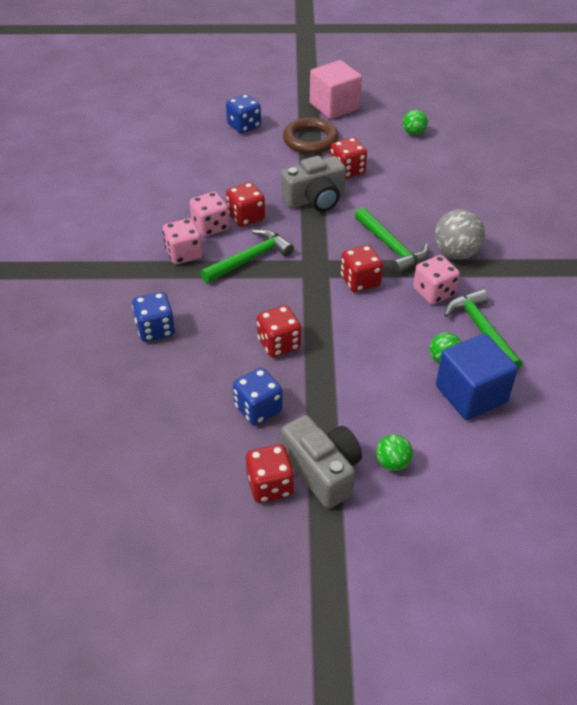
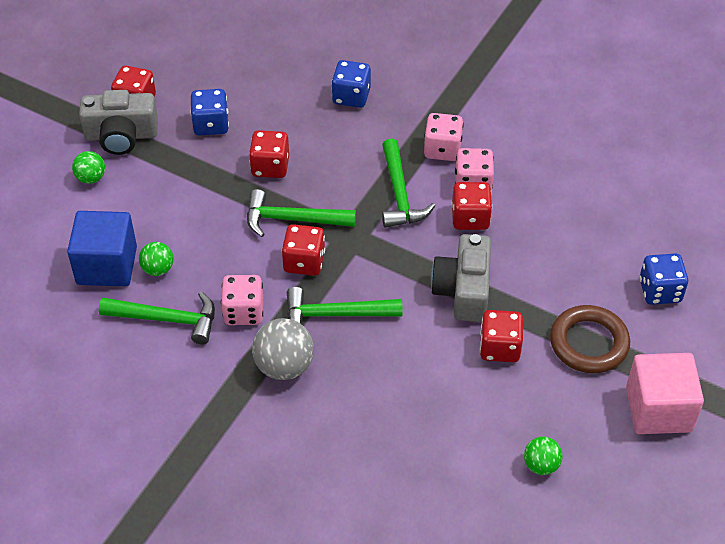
camera: 120 degrees right, 5 degrees up
none -> green hammer [247,189,356,237]

